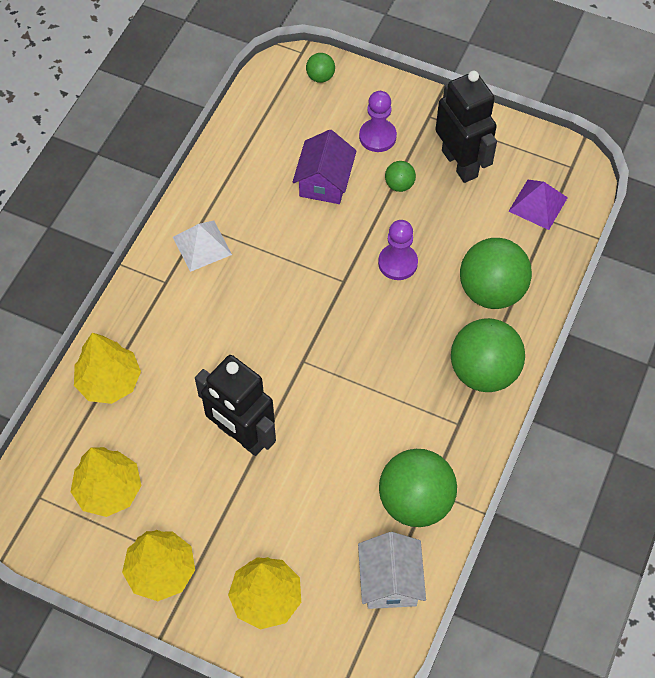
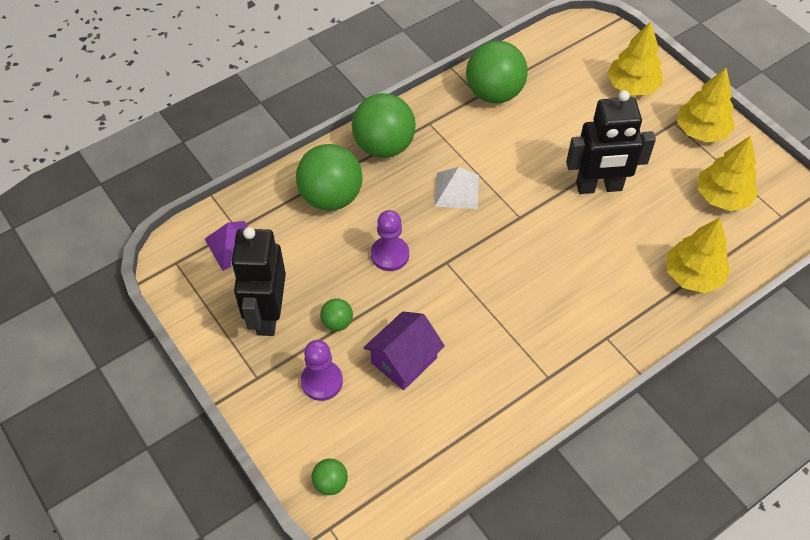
camera: 150 degrees left, 5 degrees down
white pyramid [173,220,232,272] -> white pyramid moved to [435,167,479,209]
black robot [195,355,276,456] -> black robot turned 105 degrees clockwise [566,90,656,194]
white house [358,532,426,609] -> none

